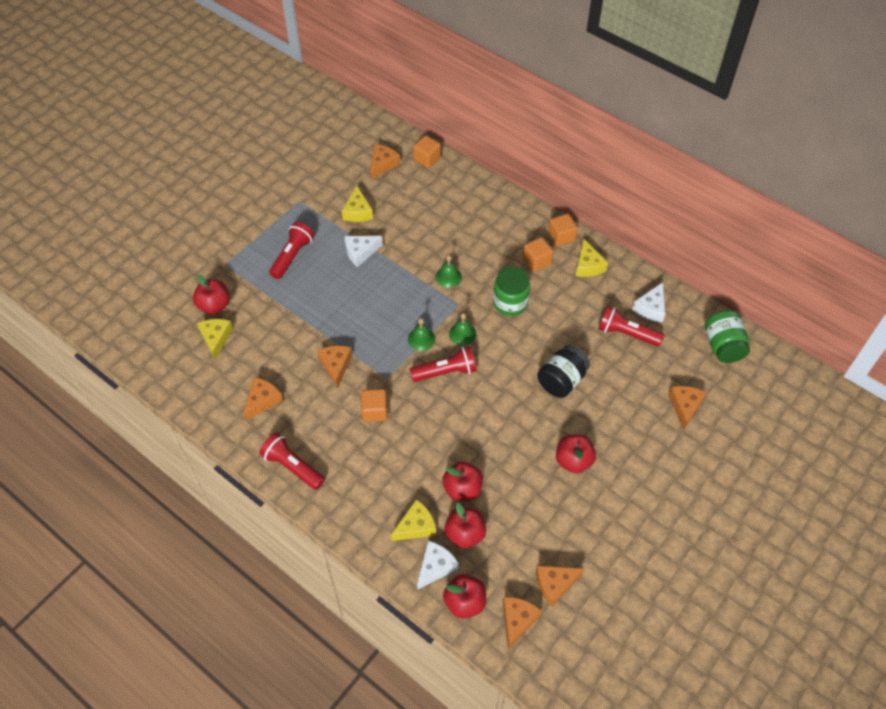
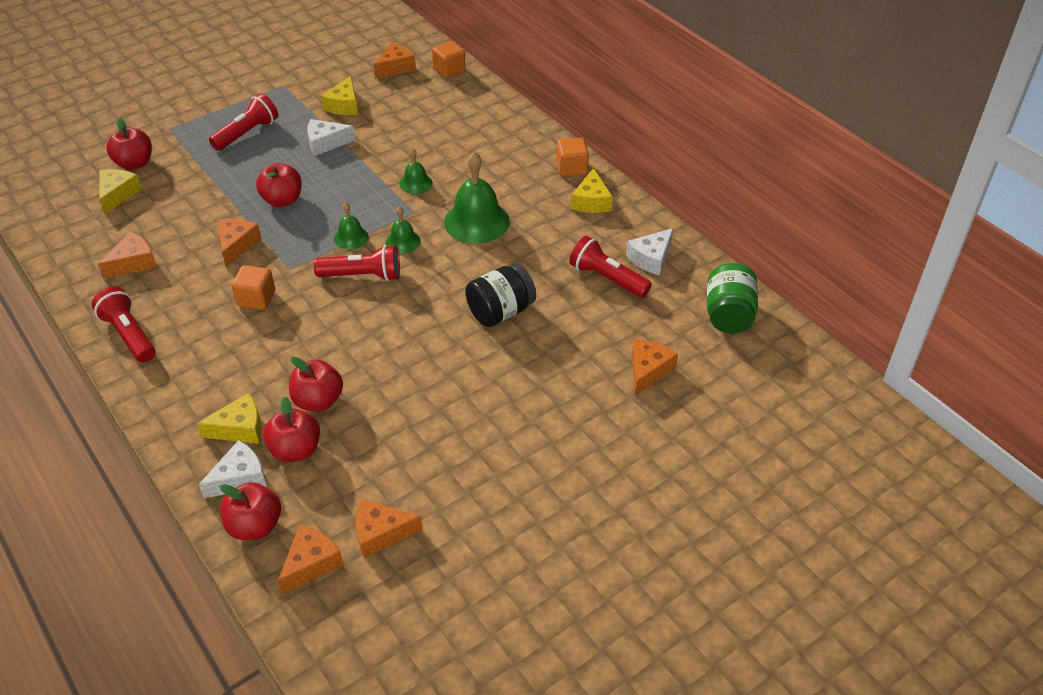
camera: 15 degrees right, 10 degrees down
green jar [493,266,530,316] -> green bell [444,152,510,244]
orange cube [523,237,553,272] -> none
red apple [556,434,596,473] -> red apple moved to [256,163,302,207]

